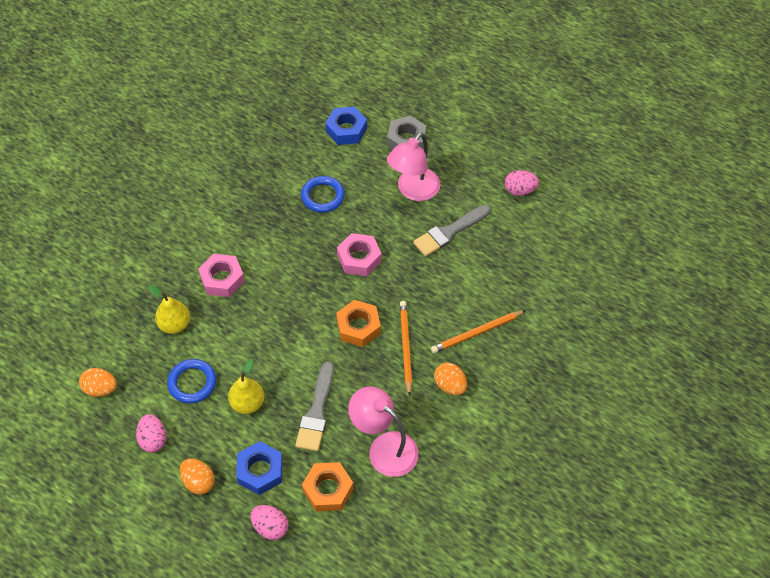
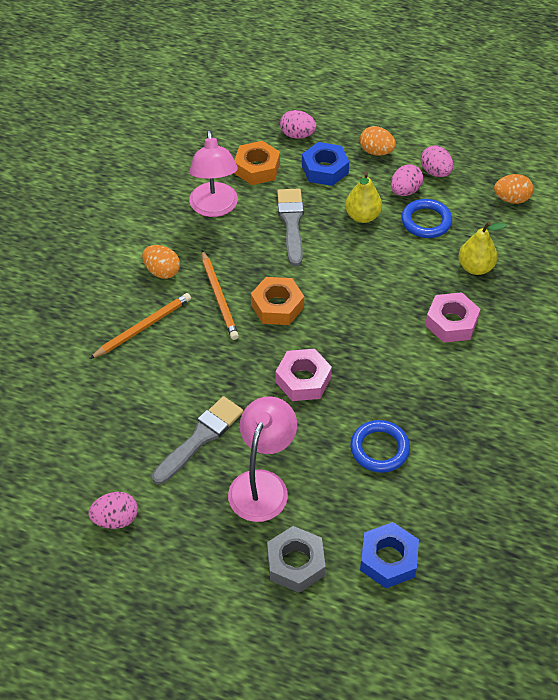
camera: 165 degrees right, 5 degrees down
pink lamp [348,386,419,477] -> pink lamp turned 60 degrees clockwise [189,130,238,217]
none -> pink egg [391,164,423,196]

